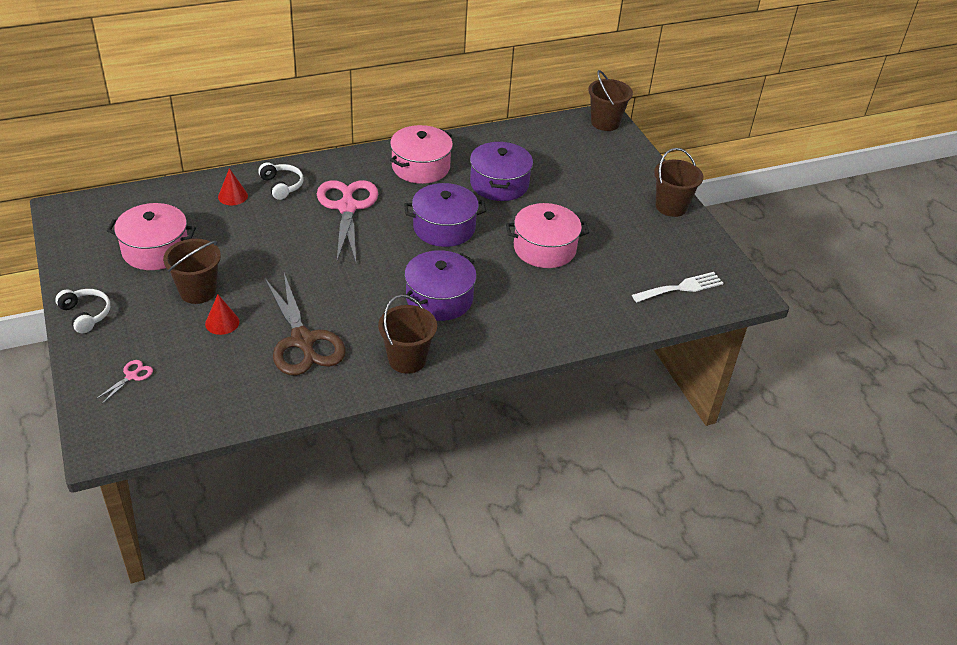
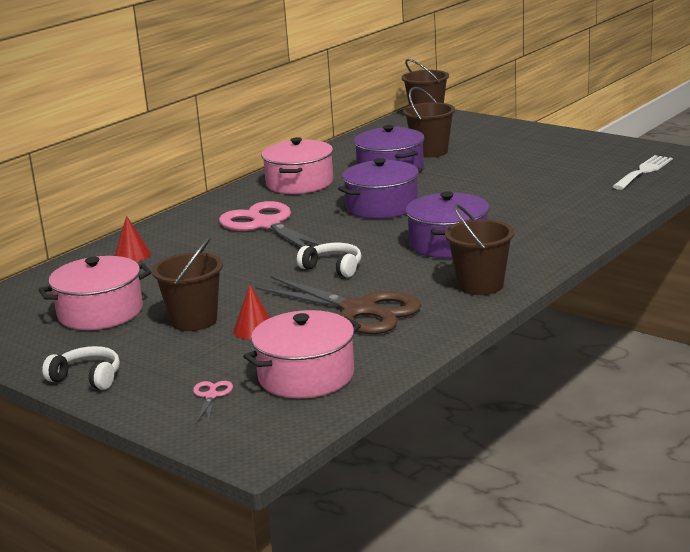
camera: 25 degrees left, 20 degrees down
white headphones [258,162,303,200] -> white headphones moved to [297,243,361,277]
pink pot [506,203,589,268] -> pink pot moved to [243,310,361,398]
brown bucket [654,148,703,217] -> brown bucket moved to [403,87,455,158]

